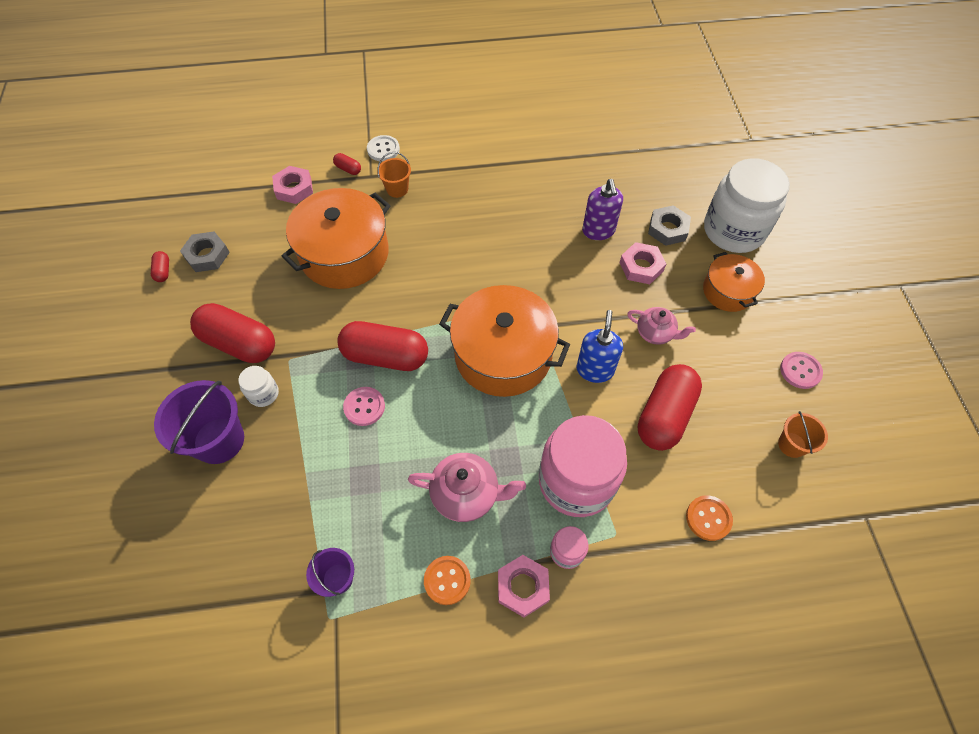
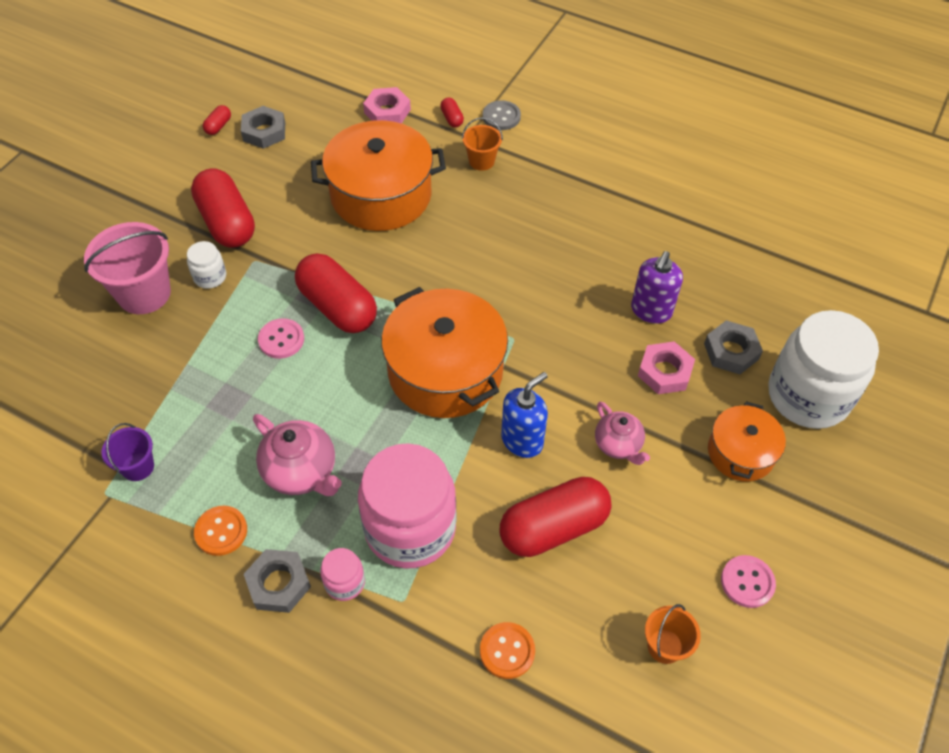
camera: 35 degrees right, 5 degrees down
purple bucket [154,380,244,464] -> pink bucket [84,222,171,314]
white button [367,135,400,161] -> grey button [483,100,521,130]
pink nut [498,555,550,617] -> grey nut [244,549,311,613]

